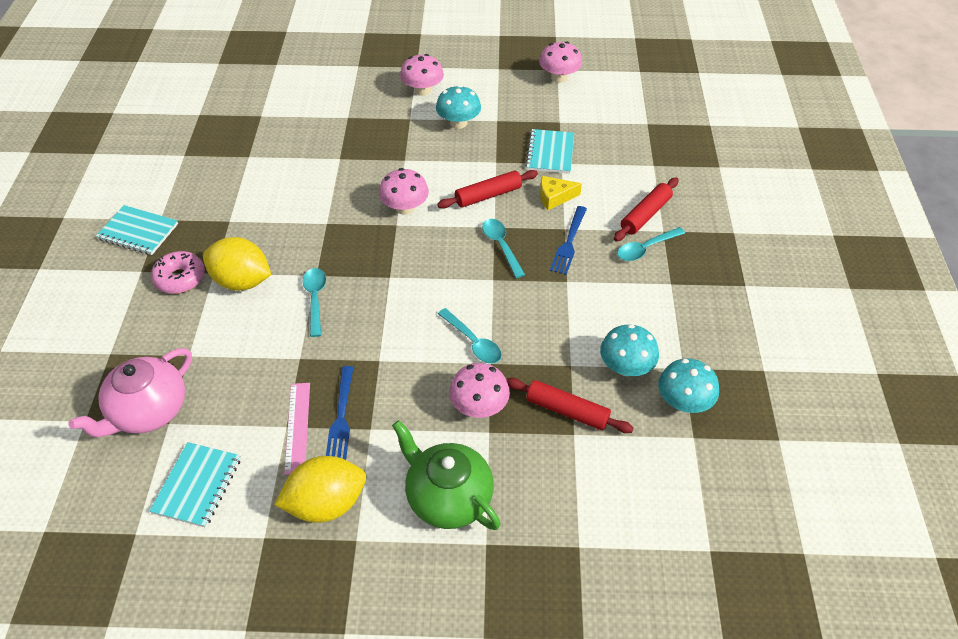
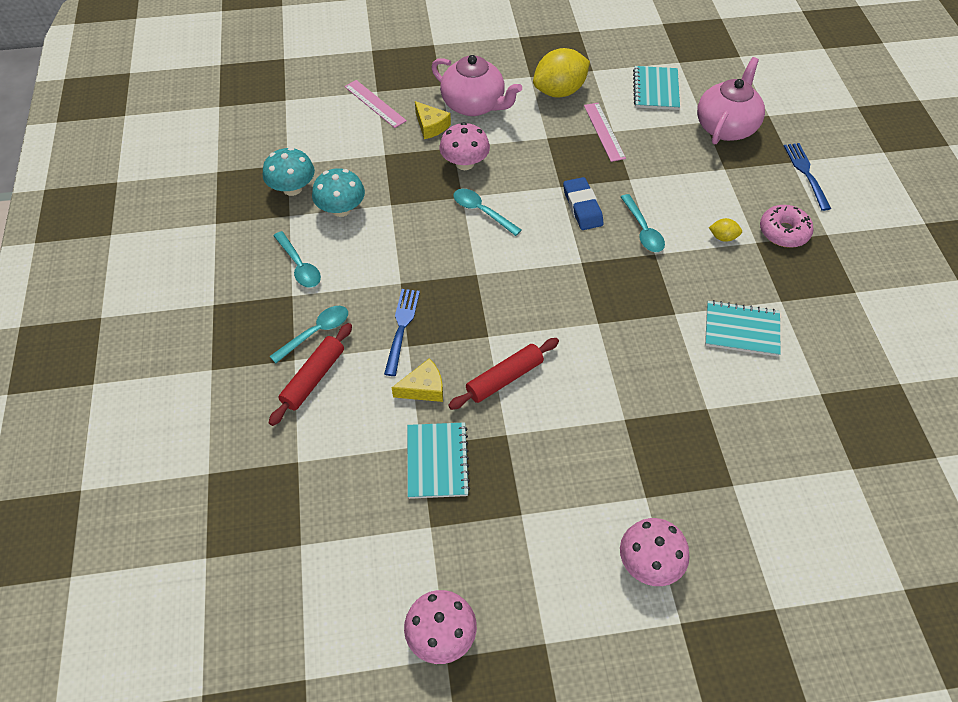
camera: 170 degrees right, 5 degrees up
turquoise notebook [96,205,178,255] -> turquoise notebook moved to [705,300,781,357]
yellow lemon [203,237,271,291] -> yellow lemon [709,218,742,242], size x0.44
blue fork [326,366,354,460] -> blue fork moved to [784,143,831,211]
pink mushroom [379,168,429,215] -> none
green teapot [392,420,501,530] -> pink teapot [431,55,522,116]
turquoise mushroom [436,85,481,129] -> none
turquoise spoon [482,219,525,278] -> turquoise spoon moved to [274,231,321,287]
red rolling pin [506,378,634,433] -> none
none -> pink ruler [344,80,407,128]
none -> yellow cheese [415,101,451,139]
none -> blue eraser [563,177,604,230]

